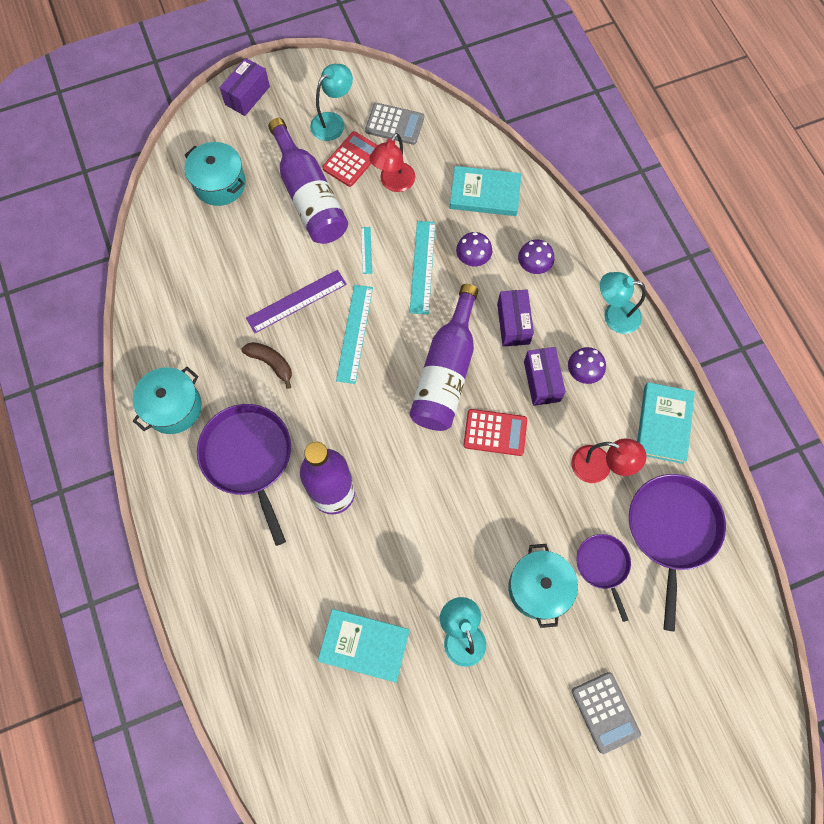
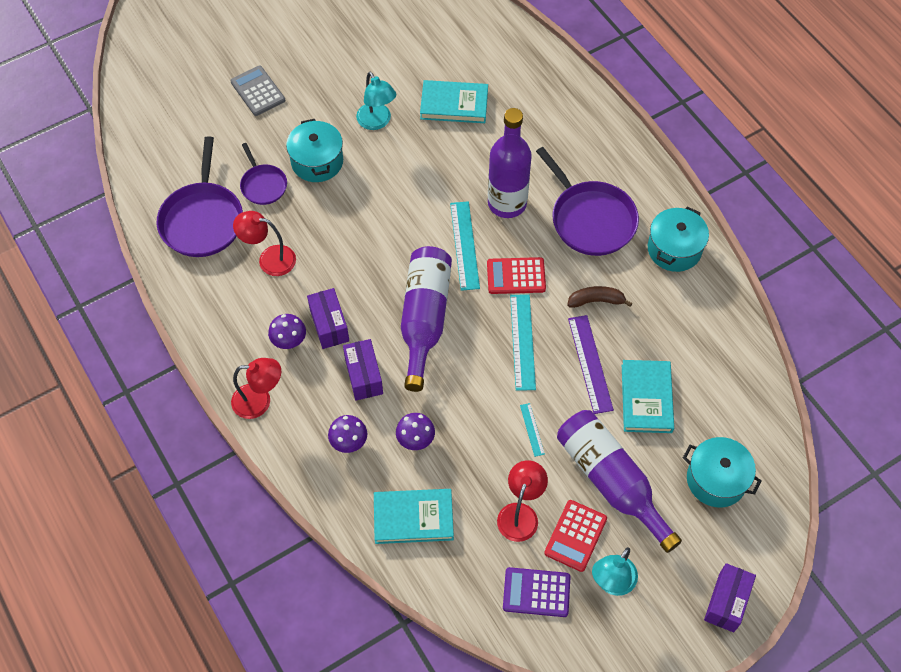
camera: 170 degrees right, 10 degrees down
brown banana [241,342,292,389] -> brown banana turned 150 degrees clockwise [567,286,632,308]
purple ruler [246,270,347,333] -> purple ruler turned 60 degrees counterclockwise [568,315,614,414]
grey calculator [365,103,424,145] -> purple calculator [503,567,570,617]
turquoise ruler [409,221,436,314] -> turquoise ruler moved to [450,201,480,291]
red calculator [463,409,527,456] -> red calculator moved to [487,257,546,294]
turquoise lamp [600,272,646,334] -> red lamp [231,358,281,419]
turquoise book [637,382,695,464] -> turquoise book moved to [622,360,674,433]

